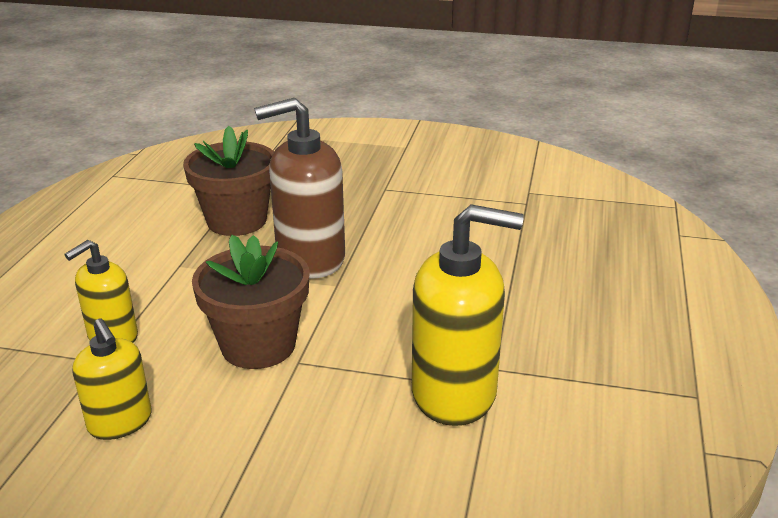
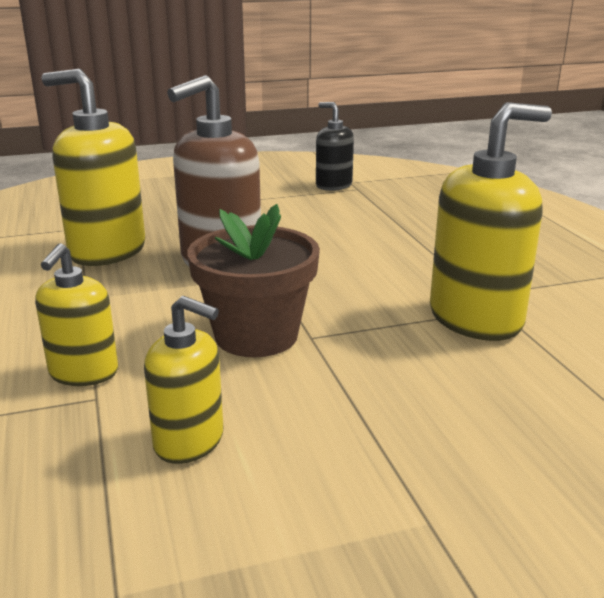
camera: 30 degrees left, 5 degrees down
brown flower pot [183,126,274,236] -> yellow soap dispenser [42,69,145,266]
none -> black soap dispenser [316,102,354,191]

